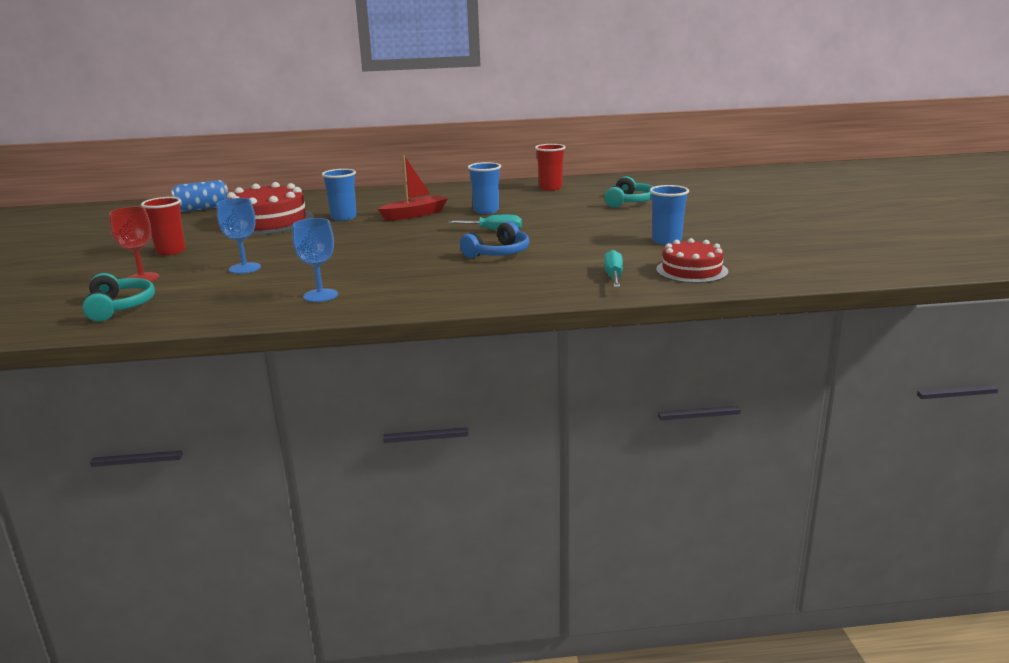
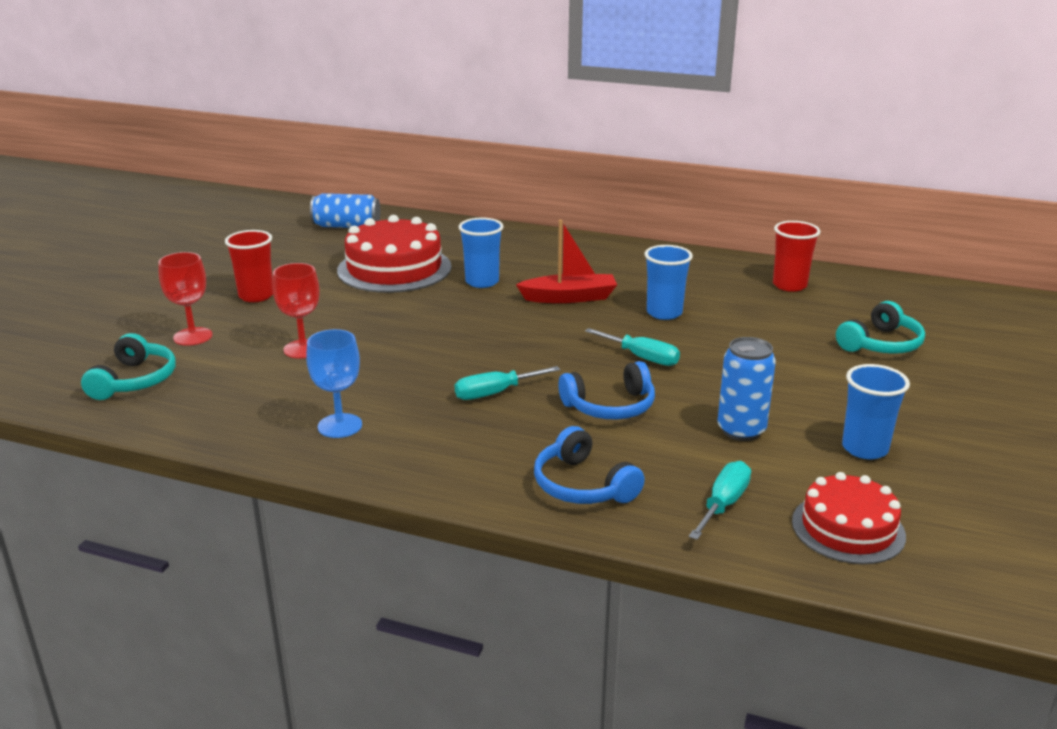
camera: 25 degrees right, 5 degrees up
blue goblet [216,198,261,274] -> red goblet [273,263,319,359]
none -> turquoise screwdriver [455,366,560,400]
none -> blue headphones [534,426,645,504]
none -> blue can [718,337,776,441]

